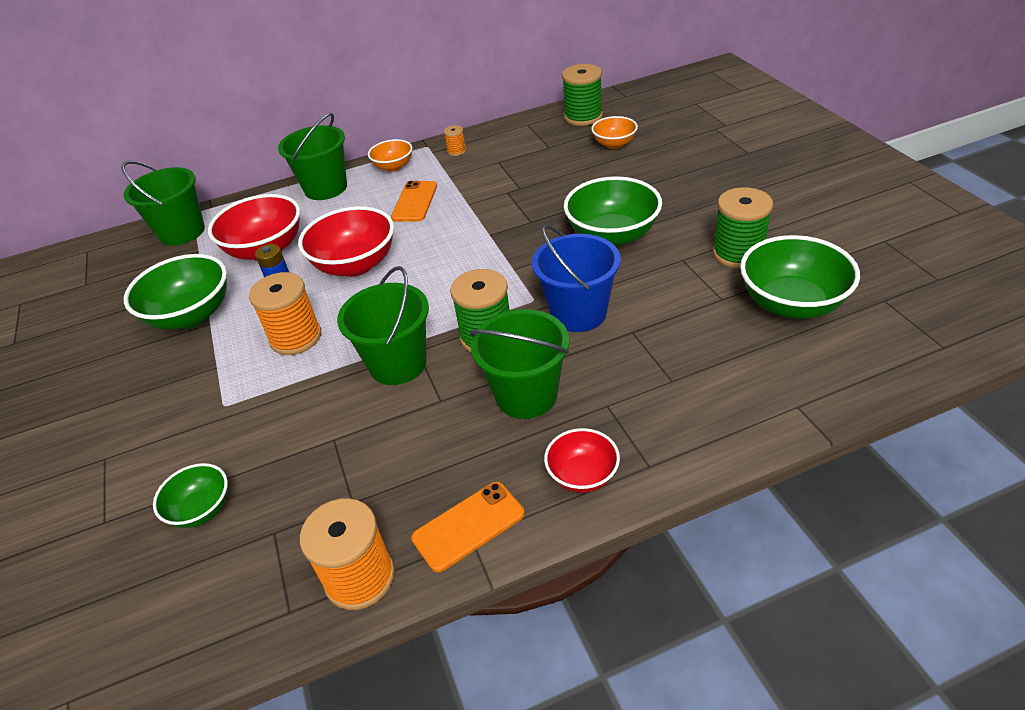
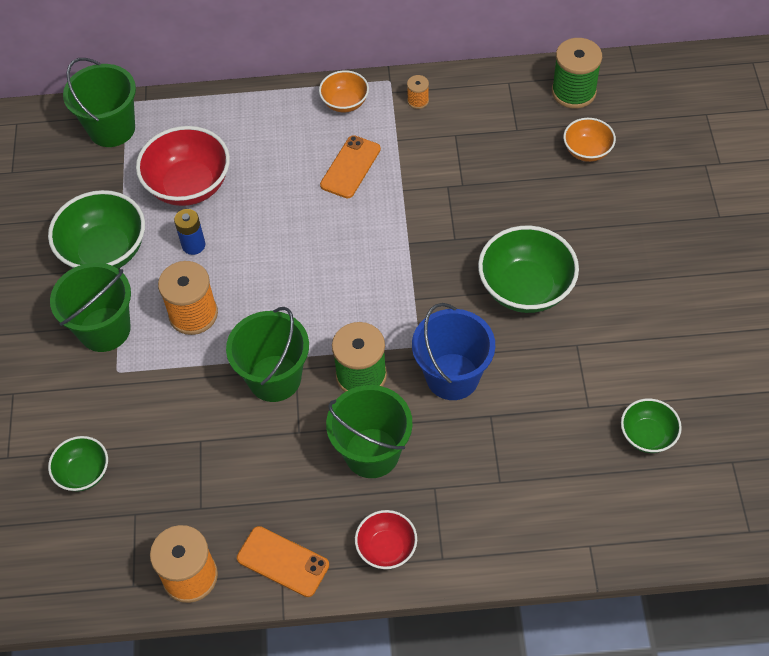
camera: 15 degrees right, 15 degrees up
green bucket [278,113,347,200] -> green bucket moved to [50,263,131,352]
red bowl [298,206,394,277] -> none
orange phone [411,482,525,572] -> orange phone turned 45 degrees clockwise [237,526,329,597]
green spool [713,187,773,268] -> none
green bowl [740,235,860,319] -> green bowl [621,398,682,453], size x0.56

